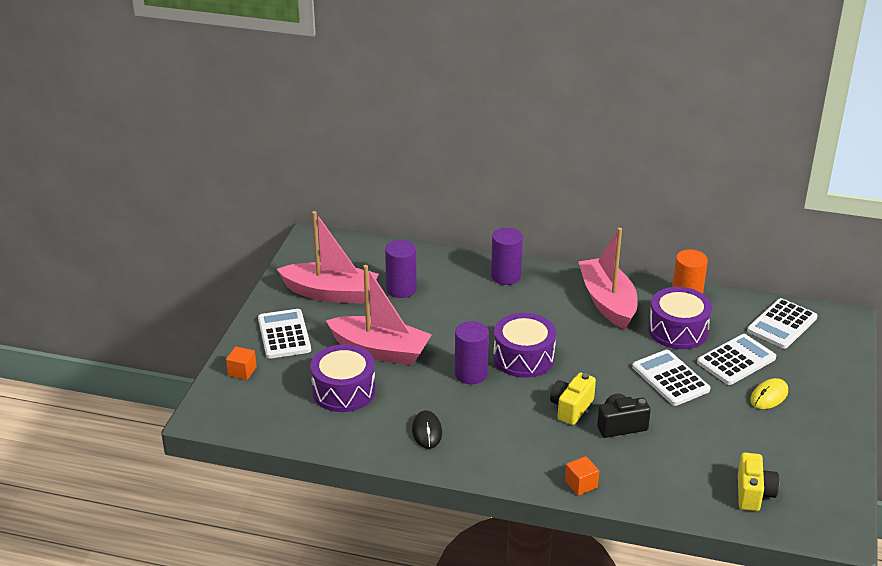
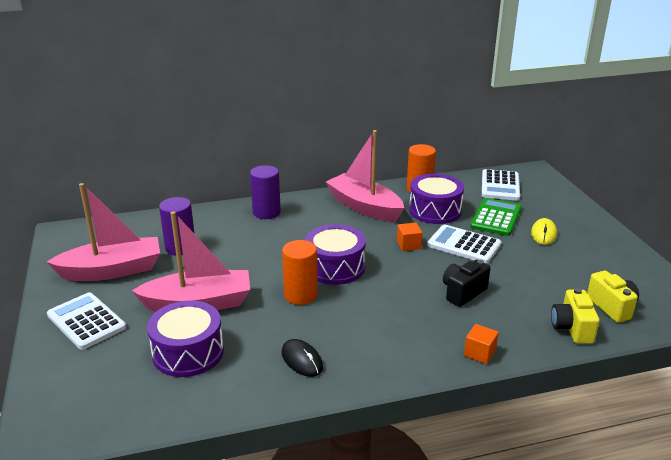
camera: 30 degrees left, 5 degrees down
orange cube [226,346,257,380] -> orange cube moved to [397,223,422,251]
purple cylinder [455,321,489,384] -> orange cylinder [282,240,318,305]
yellow camera [550,373,596,425] -> yellow camera moved to [551,288,600,344]
white calculator [697,334,777,385] -> green calculator [470,198,522,236]

